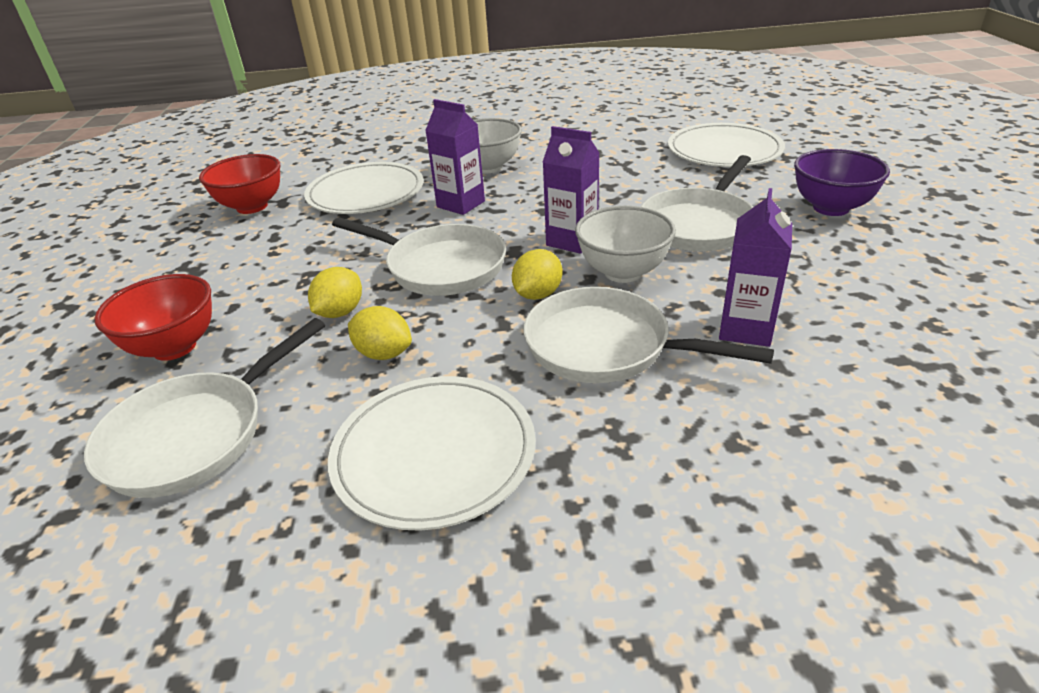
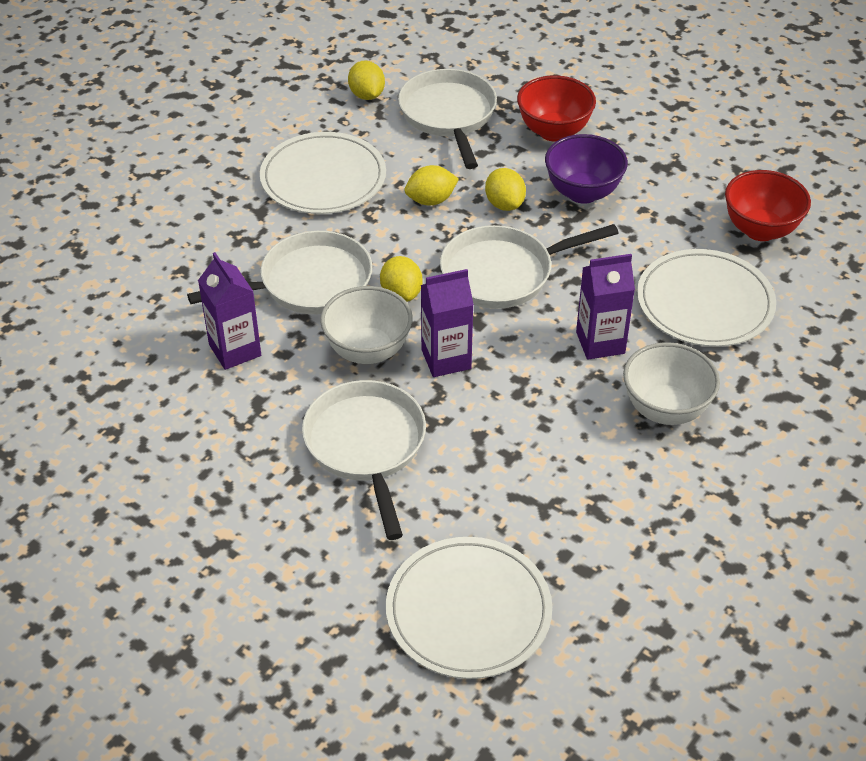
camera: 130 degrees right, 10 degrees up
purple bowl [794,149,890,216] -> purple bowl moved to [545,134,628,204]
none -> yellow lemon [348,61,385,100]

